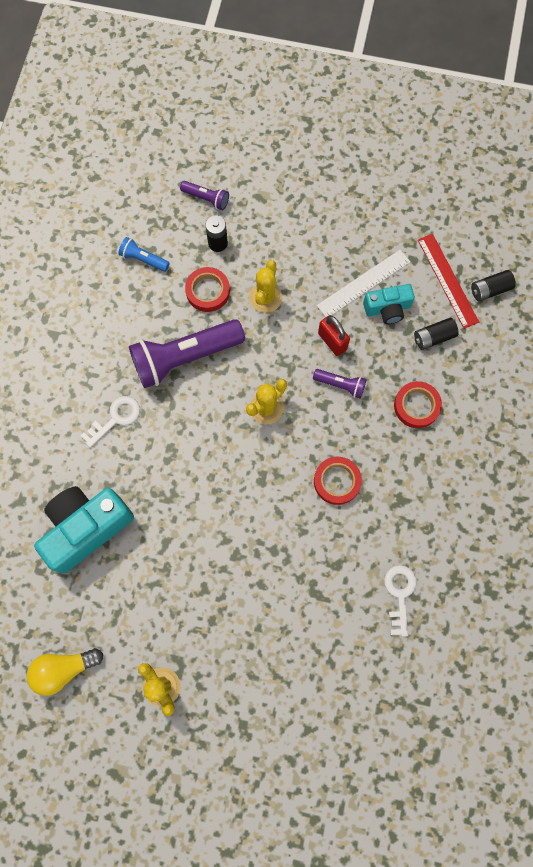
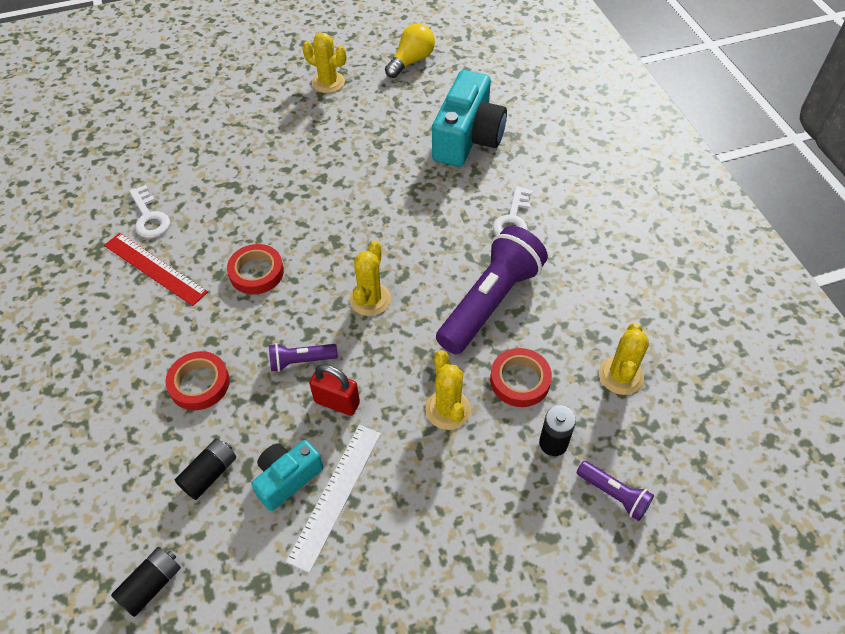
camera: 150 degrees right, 20 degrees down
blue flashlight [119,237,170,272] -> yellow cactus [599,322,649,395]
purple flashlight [180,181,229,210] -> purple flashlight turned 135 degrees counterclockwise [577,461,654,521]
red ruler [418,234,479,329] -> red ruler moved to [104,233,208,306]

